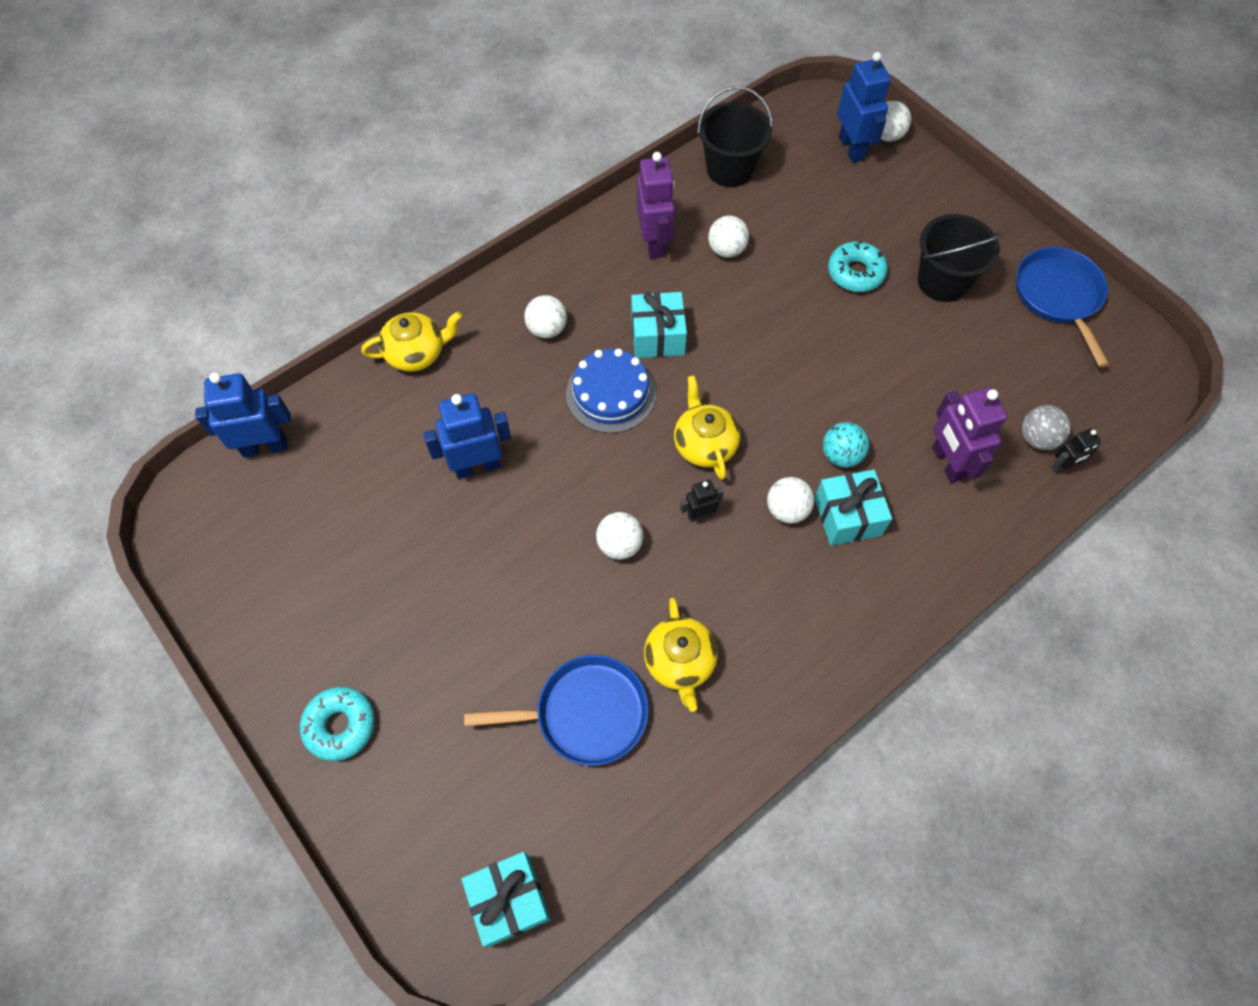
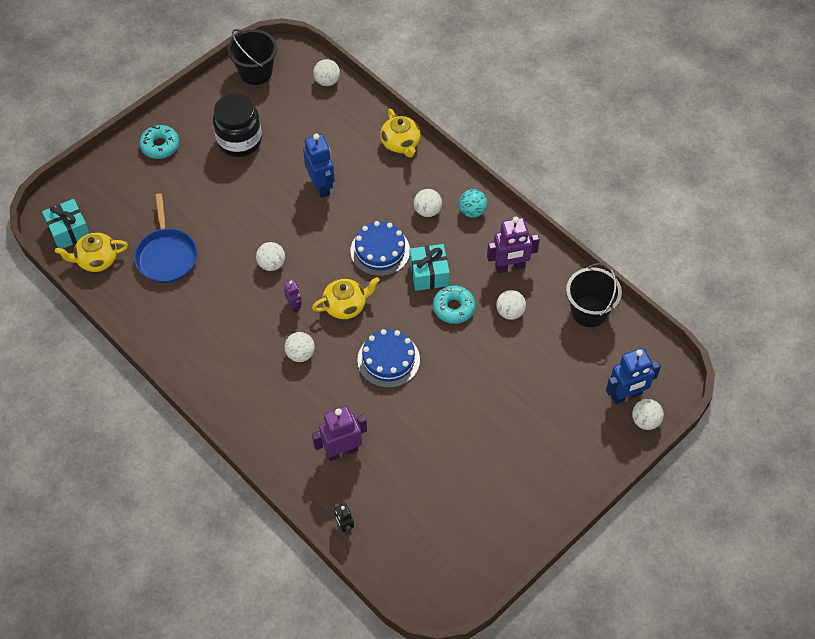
camera: 85 degrees right, 5 degrees down
blue robot [195,373,291,458] -> white ball [313,59,340,86]
yellow teapot [644,598,718,712] -> yellow teapot moved to [55,232,128,272]
black robot [680,480,724,522] -> purple robot [284,280,302,313]
turquoise gift [814,470,892,546] -> none
turquoise ball [823,422,869,468] -> turquoise ball moved to [459,189,487,218]
turquoise donut [828,241,888,292] -> turquoise donut moved to [433,286,475,324]
black bucket [918,214,1003,302] -> black bucket moved to [228,29,277,85]
blue pan [1016,247,1109,367] -> none
grey ball [1022,405,1071,450] -> none
none -> black jar [213,93,262,157]
none -> blue cake [357,329,420,388]

